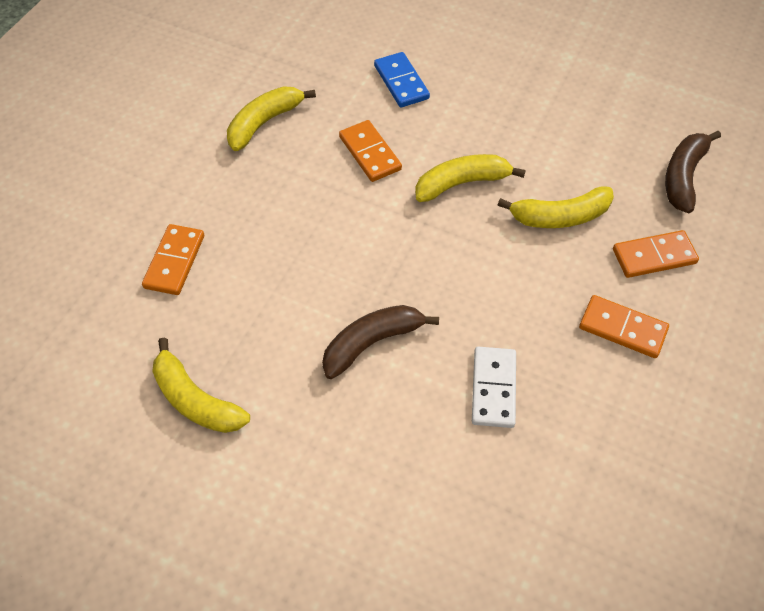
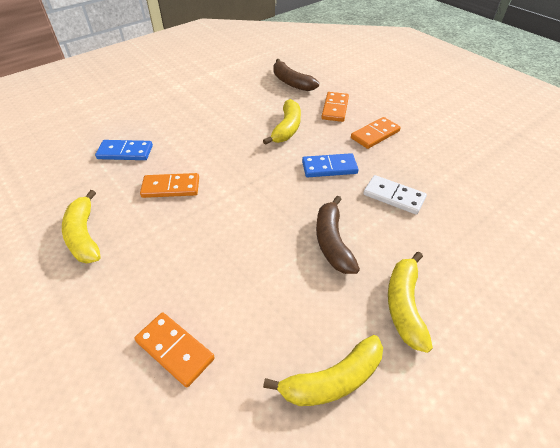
camera: 65 degrees left, 10 degrees down
yellow banana [415,154,526,202] -> yellow banana moved to [388,252,433,353]
none -> blue domino [302,153,359,177]

